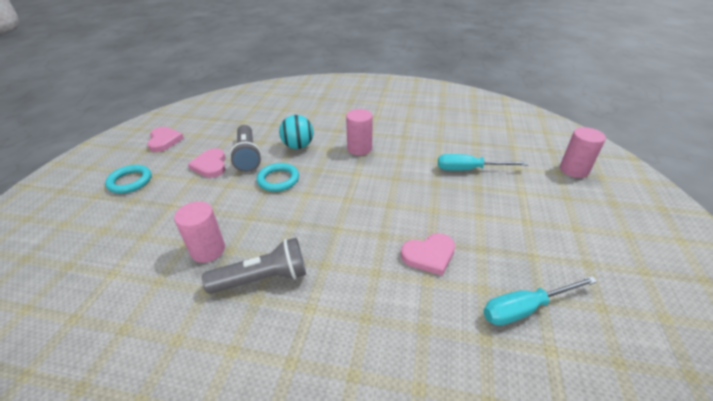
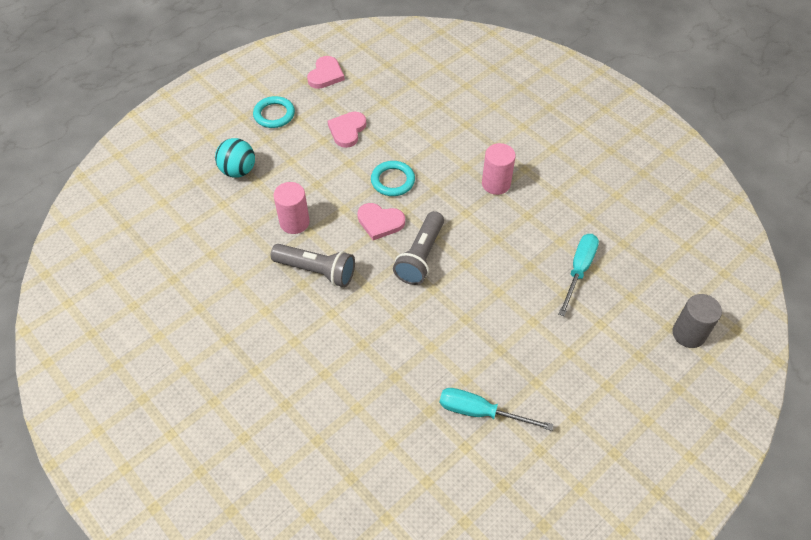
camera: 35 degrees right, 15 degrees up
grey flashlight [230,125,262,172] -> grey flashlight moved to [393,211,444,285]
turquoise ball [279,115,313,149] -> turquoise ball moved to [215,138,255,178]
pink heart [401,233,455,276] -> pink heart moved to [357,203,405,240]
turquoise screwdriver [438,154,528,171] -> turquoise screwdriver turned 75 degrees clockwise [558,234,599,316]
pink cylinder [560,127,606,178] -> grey cylinder [672,294,722,348]

